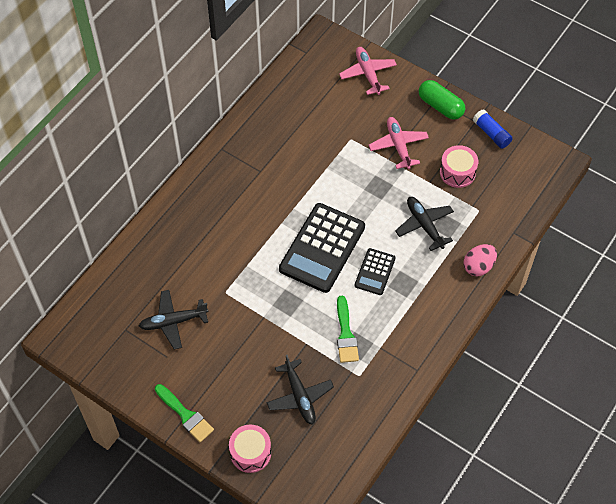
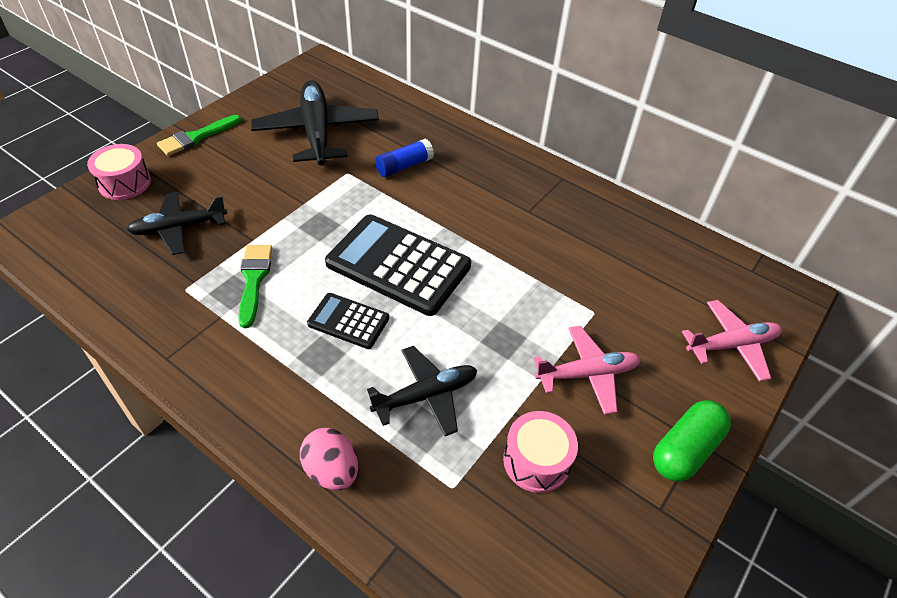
camera: 90 degrees right, 10 degrees down
black plane [139,290,209,350] -> black plane [251,80,379,166], size x1.62
green brush [337,296,359,363] -> green brush turned 90 degrees clockwise [238,245,272,328]
blue glue stick [473,109,513,149] -> blue glue stick moved to [375,138,434,177]

